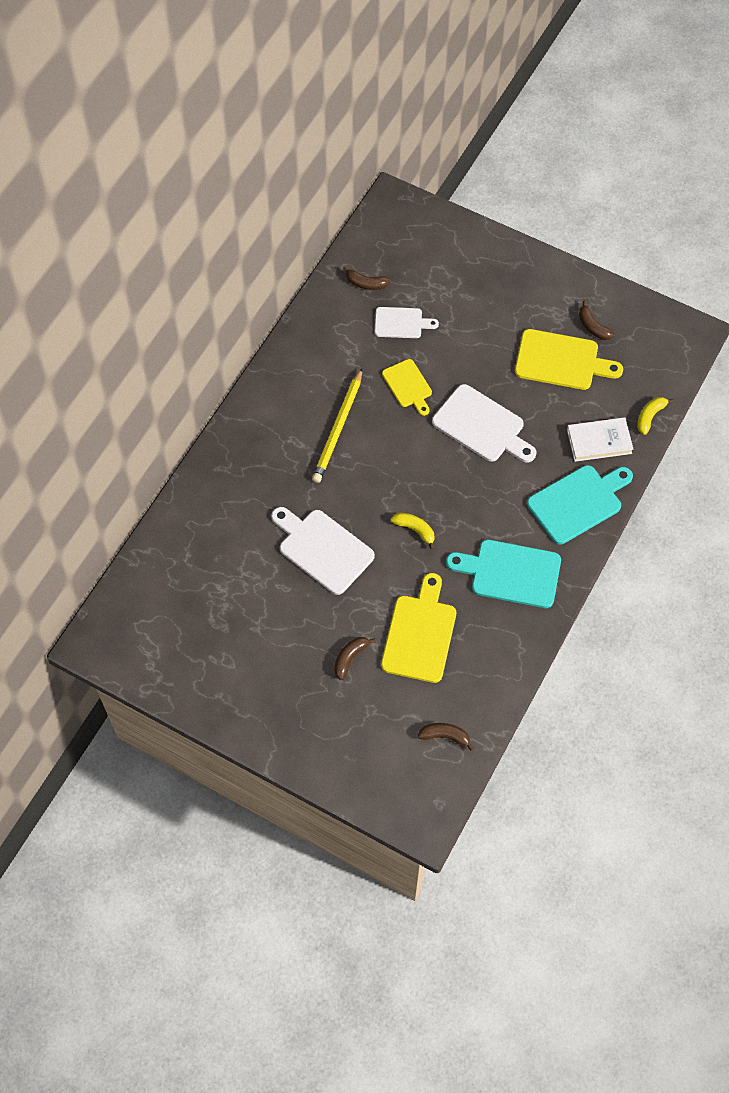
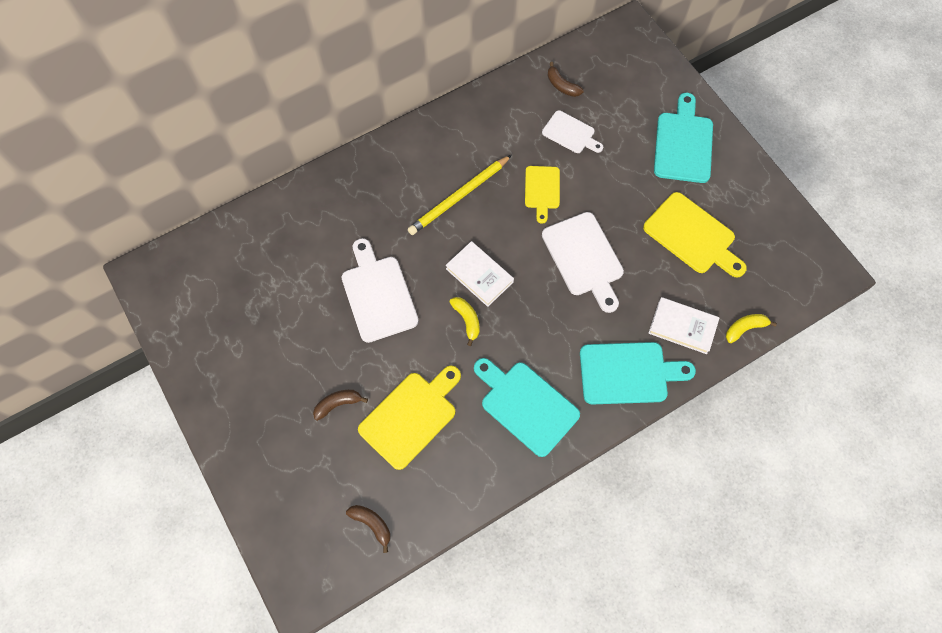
camera: 30 degrees right, 5 degrees up
brown banana [579,301,614,340] -> none
none -> white book [445,241,514,307]
none -> turquoise cutting board [654,93,713,183]

